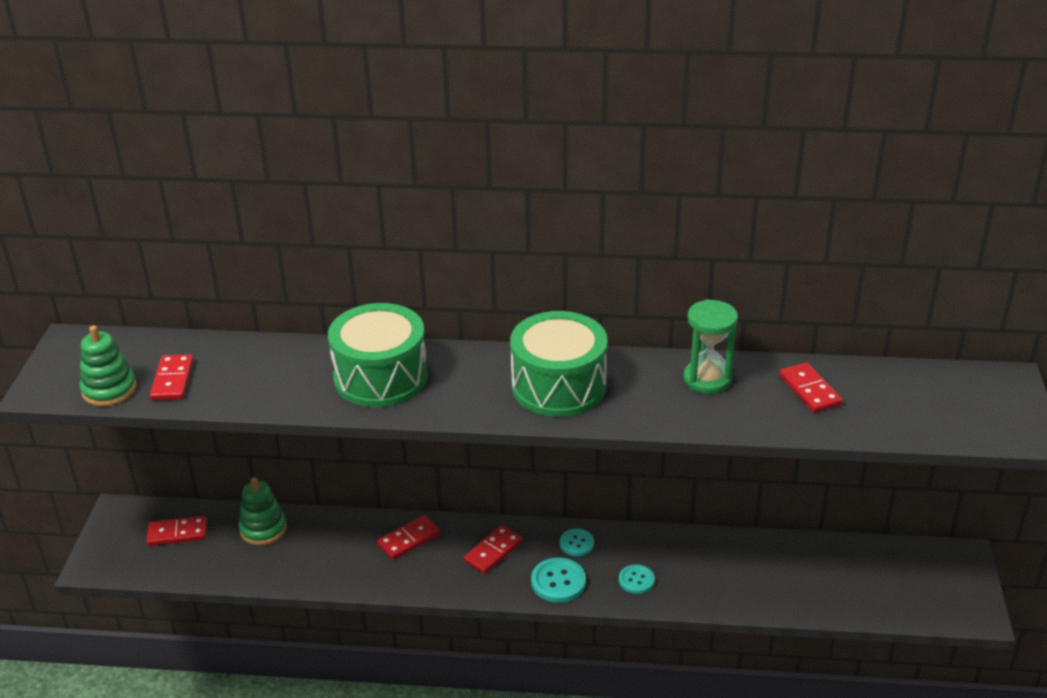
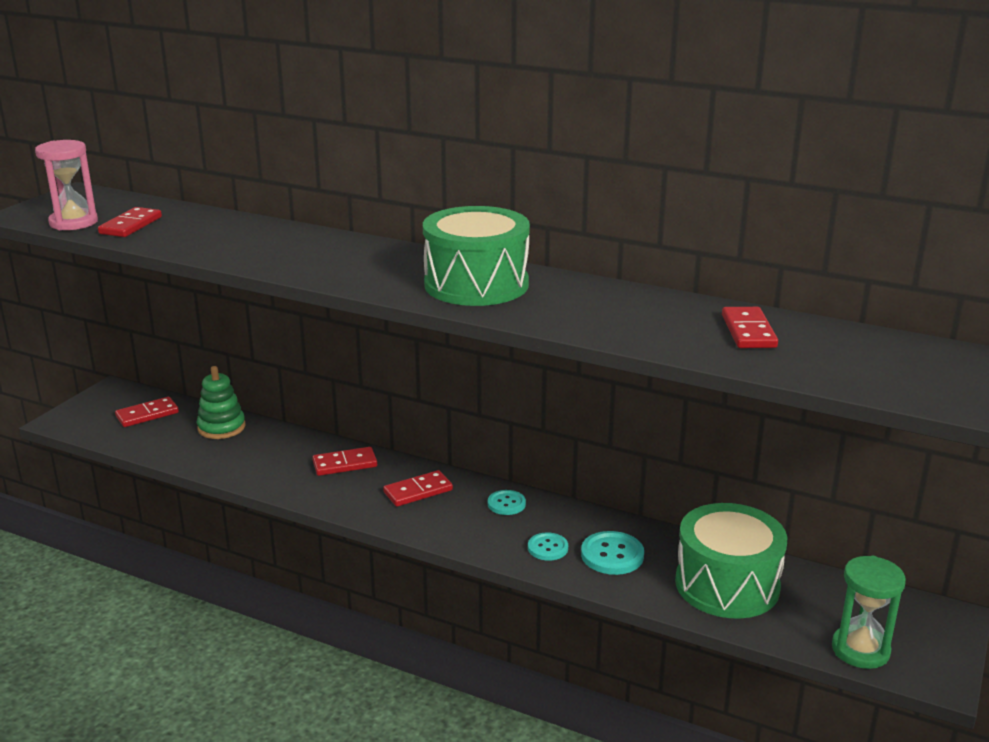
camera: 20 degrees right, 10 degrees down
green stacking toy [80,326,137,407] -> pink hourglass [35,140,98,230]
red domino [146,516,207,546] -> red domino turned 45 degrees counterclockwise [115,397,179,427]
green drum [328,303,428,407] -> green drum moved to [675,503,787,619]
turquoise button [531,557,586,603] -> turquoise button moved to [581,531,644,575]
green hourglass [683,299,738,394] -> green hourglass moved to [832,556,906,669]

